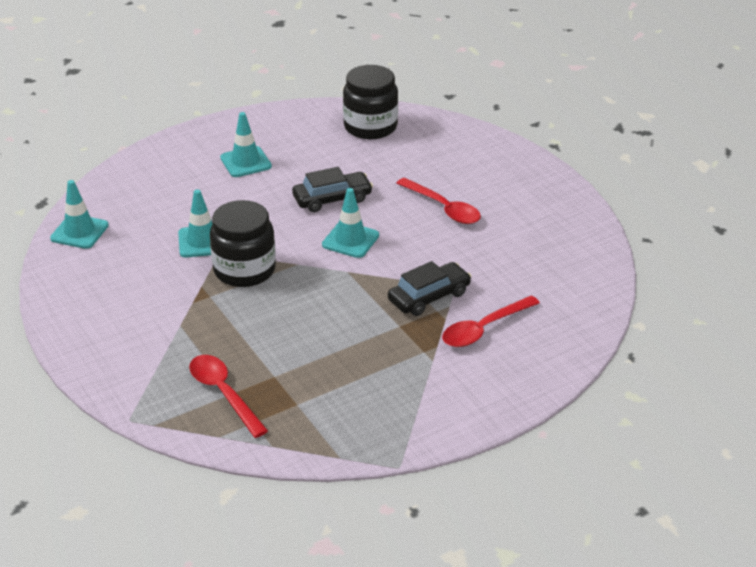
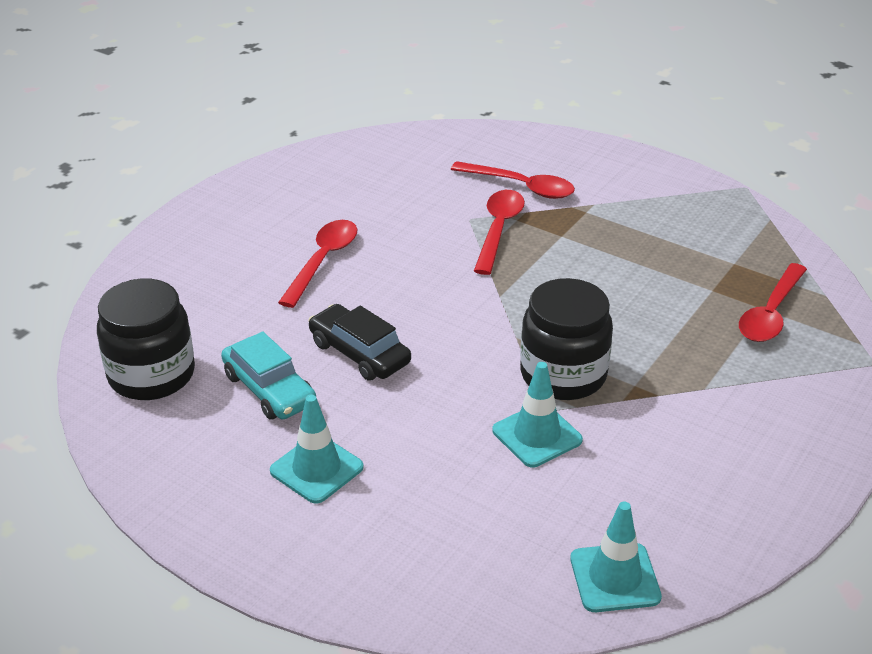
camera: 115 degrees left, 0 degrees up
turquoise traffic cone [322,188,379,258] -> none
black car [388,261,471,316] -> red spoon [474,190,525,275]
none -> turquoise car [221,332,316,420]

